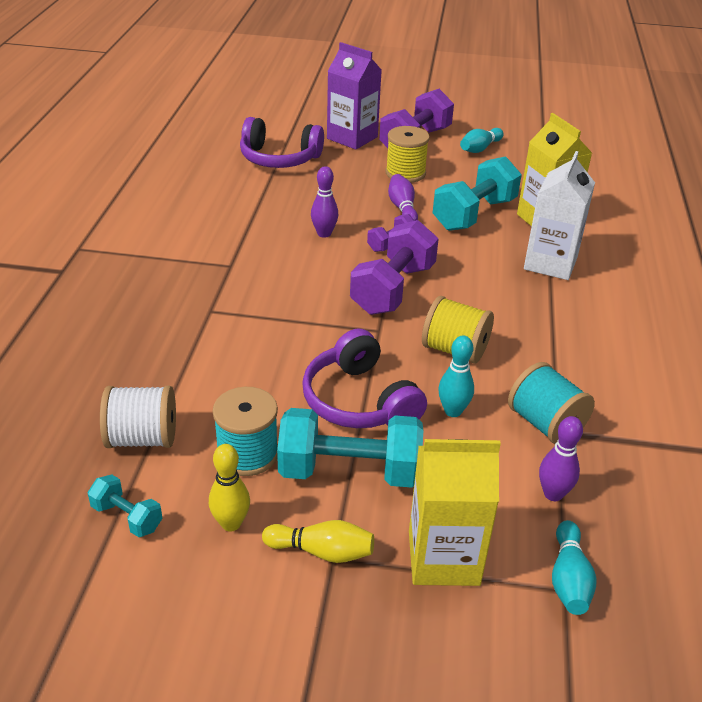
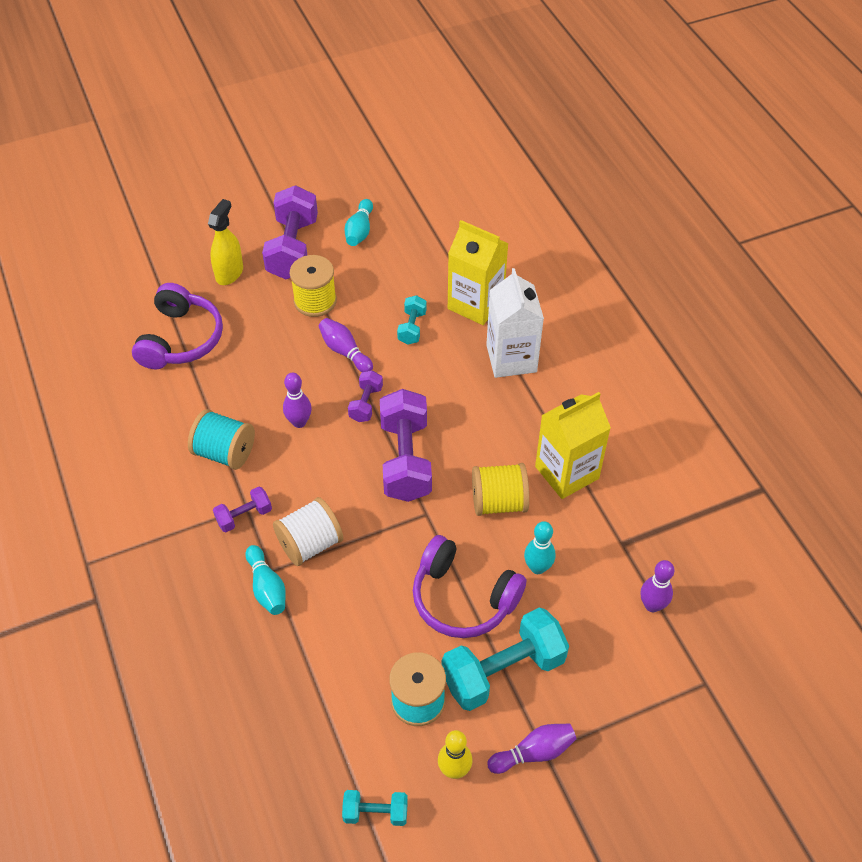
camera: 30 degrees left, 15 degrees up
white spool [100,385,176,448] -> white spool moved to [273,497,343,566]
purple headphones [240,117,324,168] -> purple headphones turned 60 degrees counterclockwise [132,283,223,369]
yellow bowling pin [262,520,374,563] -> purple bowling pin [487,723,577,774]
purple carton [327,42,381,150] -> yellow spray bottle [208,199,243,285]
yellow carton [409,439,501,586] -> yellow carton moved to [535,392,611,499]
turquoise dumbbell [433,156,522,231] -> turquoise dumbbell [397,295,427,345], size x0.50
turquoise spool [508,362,595,444] -> turquoise spool moved to [188,409,255,470]
turquoise bowling pin [552,520,597,615] -> turquoise bowling pin moved to [245,545,286,615]
none -> purple dumbbell [213,487,272,532]

